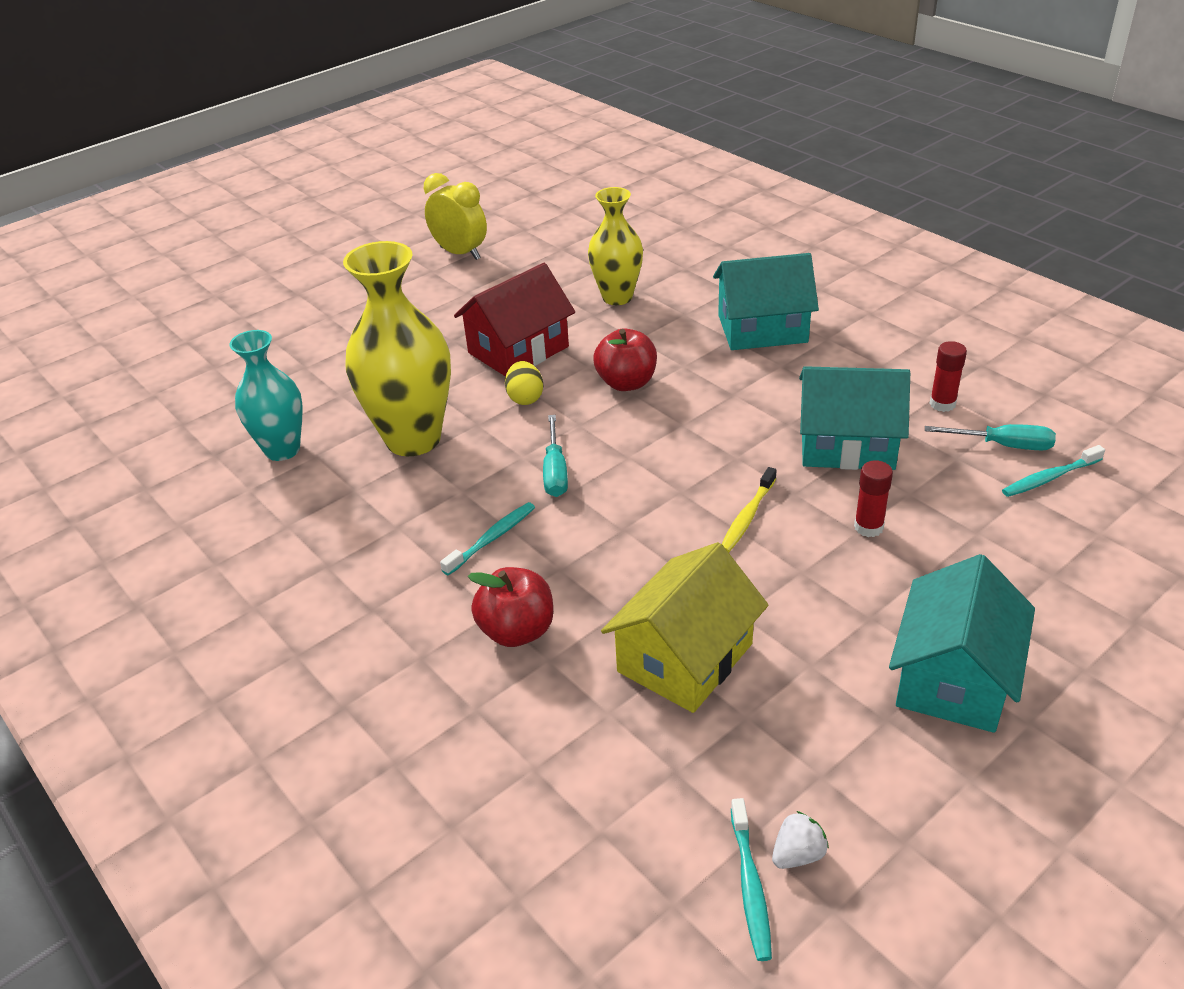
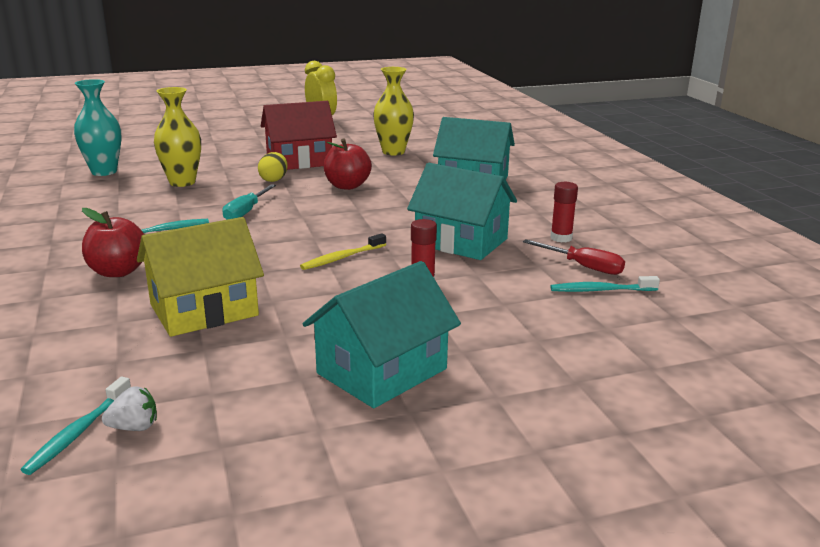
camera: 20 degrees right, 15 degrees down
yellow vase [343,241,451,456] -> yellow vase [154,87,201,187], size x0.63
turquoise screwdriver [925,424,1056,450] -> red screwdriver [523,239,625,275]

